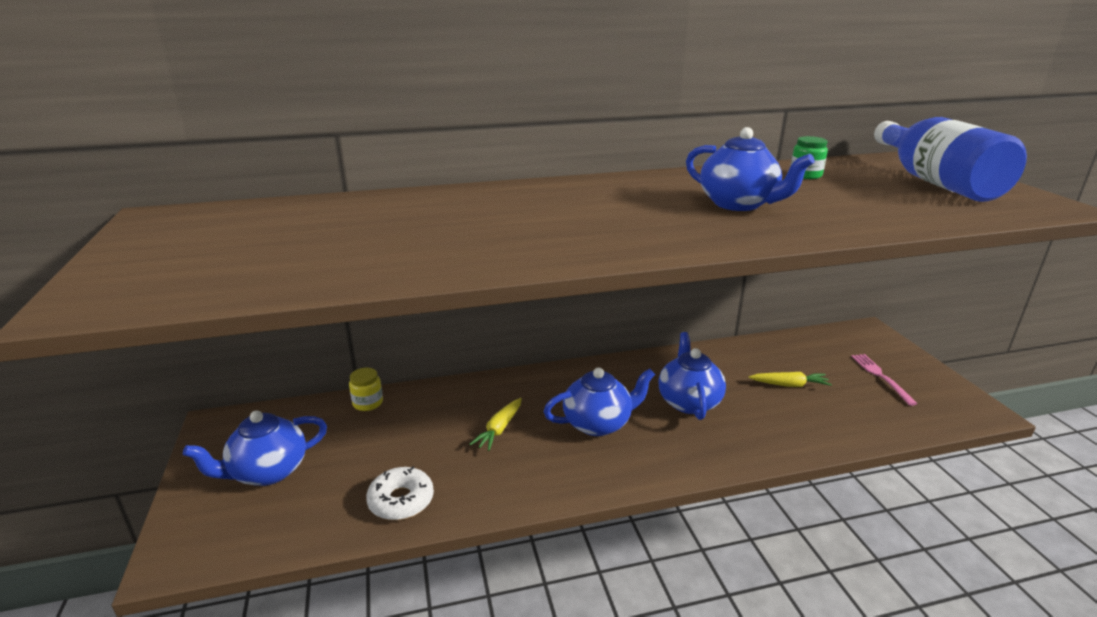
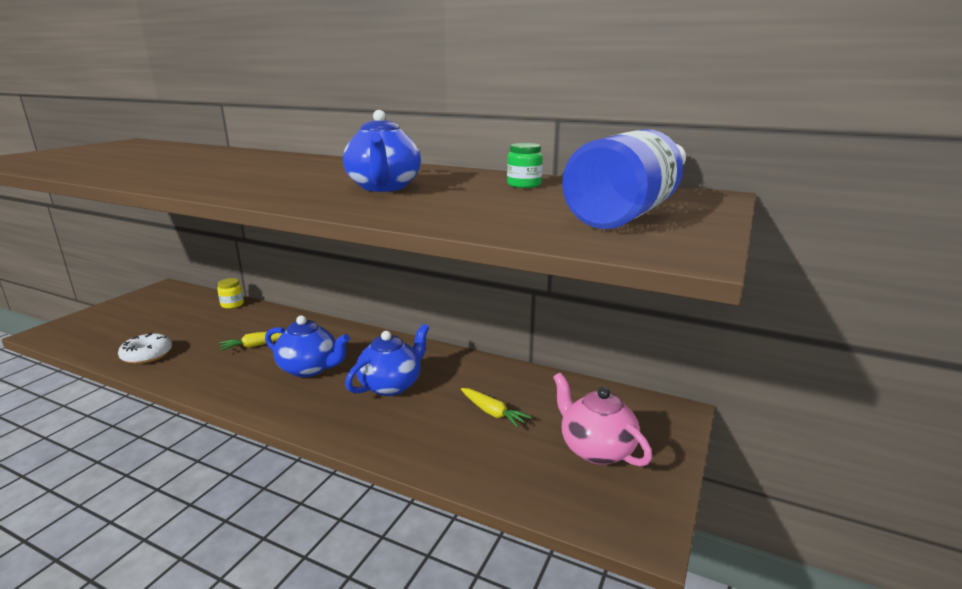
camera: 40 degrees right, 5 degrees down
blue teapot [183,411,327,486] -> none
pink fork [851,354,917,406] -> pink teapot [553,373,652,467]

